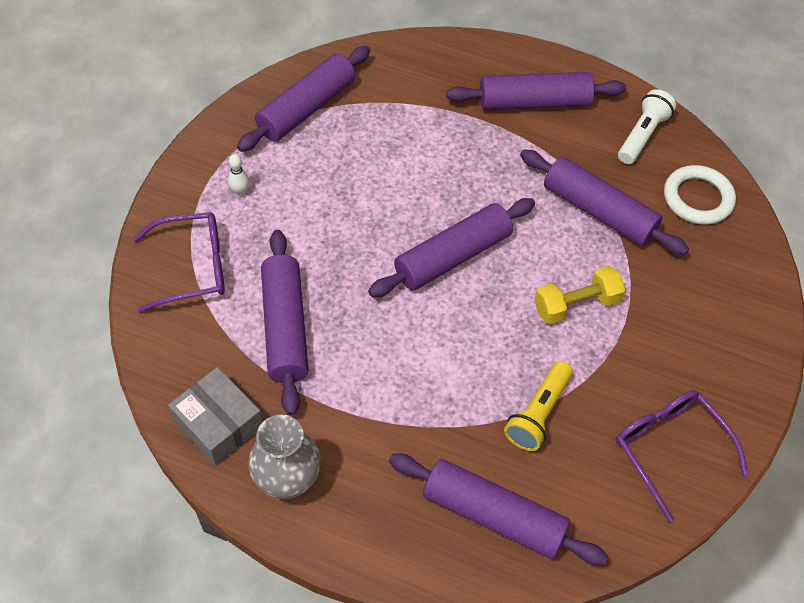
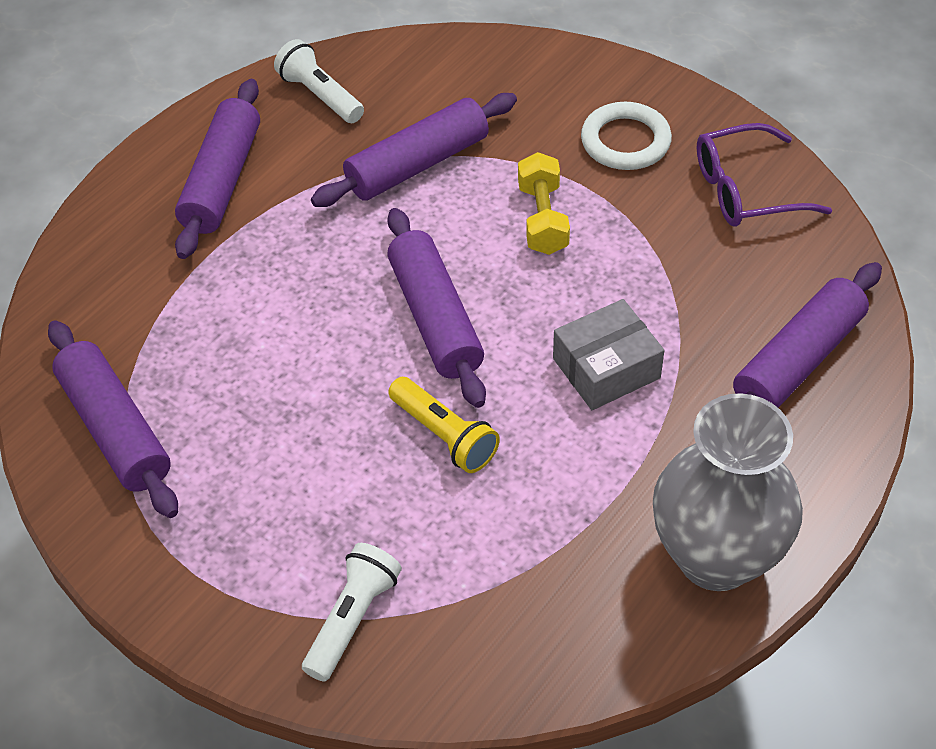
camera: 70 degrees left, 5 degrees down
purple glasses [133,212,225,313] -> white flashlight [302,543,402,682]
grey box [168,367,262,466] -> grey box moved to [553,299,664,410]
white bowling pin [228,154,249,196] -> none
grey vase [248,415,321,499] -> grey vase [653,393,803,591], size x1.56
purple rolling pin [261,230,309,415] -> none
yellow flashlight [504,361,573,451] -> yellow flashlight moved to [388,377,500,473]
white ring [664,165,736,225] -> white ring moved to [581,102,672,170]

